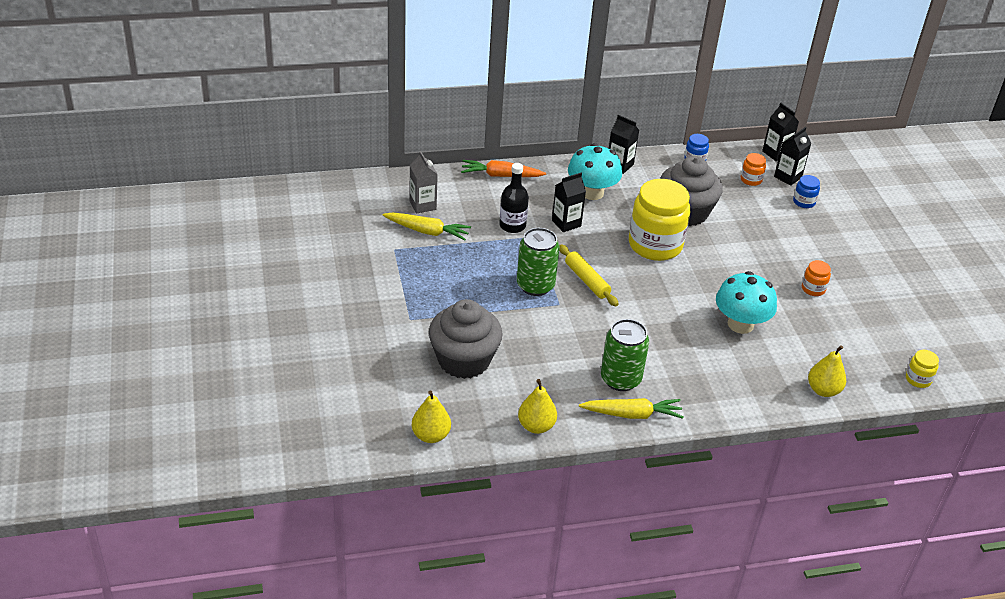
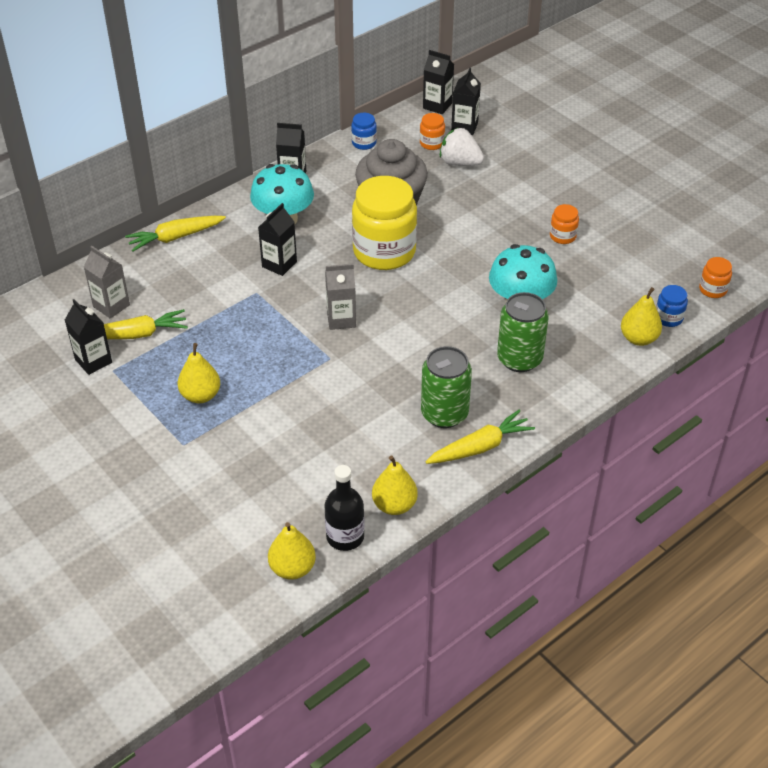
camera: 25 degrees left, 5 degrees up
grey cupcake [429,299,503,379] -> none
orange carrot [461,160,546,177] -> yellow carrot [125,216,226,252]
black bottle [499,163,529,233] -> black bottle moved to [325,465,365,551]
green can [517,228,560,296] -> green can moved to [497,292,549,372]
yellow rolling pin [559,244,619,306] -> grey carton [325,264,356,330]
blue jar [793,175,820,208] -> blue jar moved to [656,285,688,327]
yellow jar [906,350,939,388] -> orange jar [699,257,732,298]
none -> black carton [65,299,112,375]
none -> yellow pear [178,343,220,403]
none -> white strawberry [440,128,484,166]

